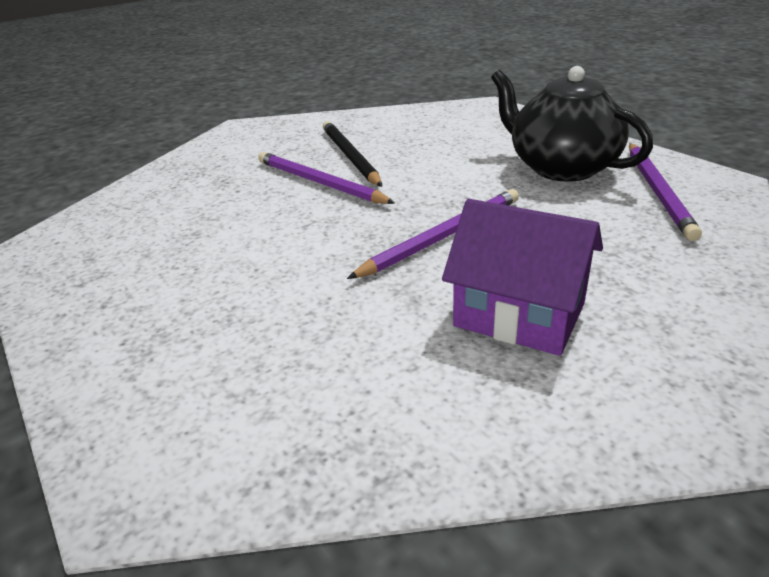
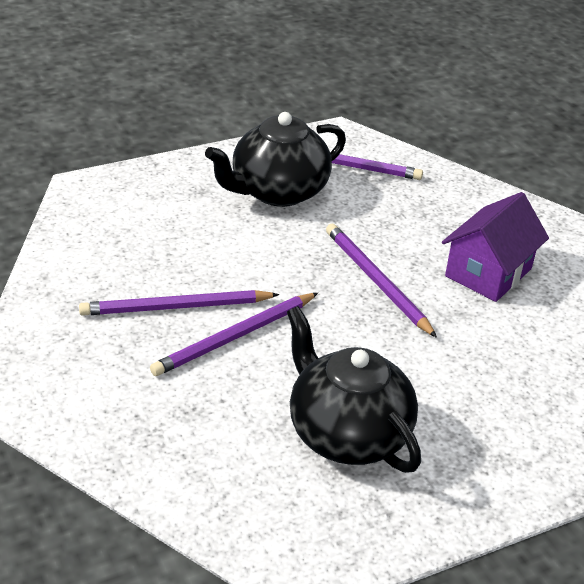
camera: 85 degrees left, 5 degrees up
black pencil [323,121,382,187] -> purple pencil [79,290,279,316]
none -> black teapot [287,306,421,473]

